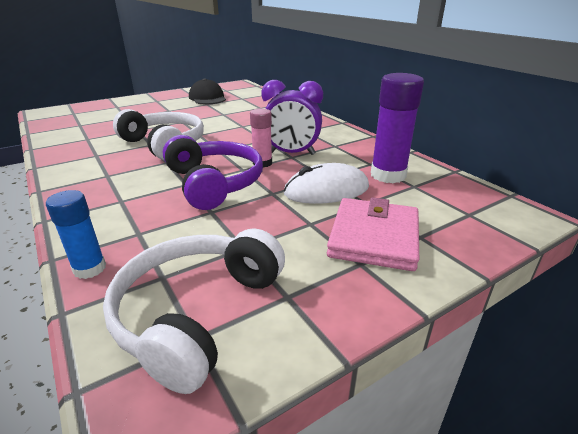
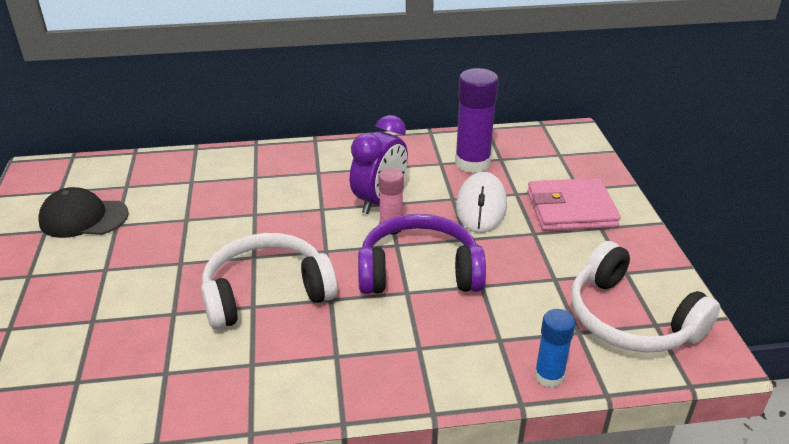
camera: 65 degrees left, 5 degrees up
pink wallet [327,197,419,271] -> pink wallet turned 45 degrees counterclockwise [527,178,621,231]

